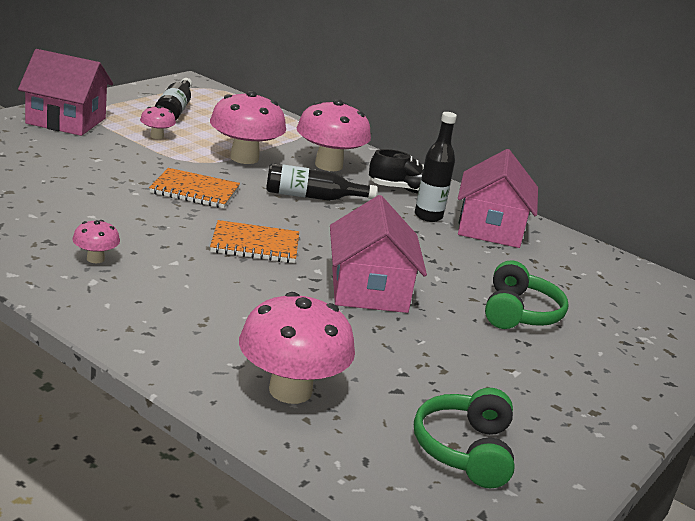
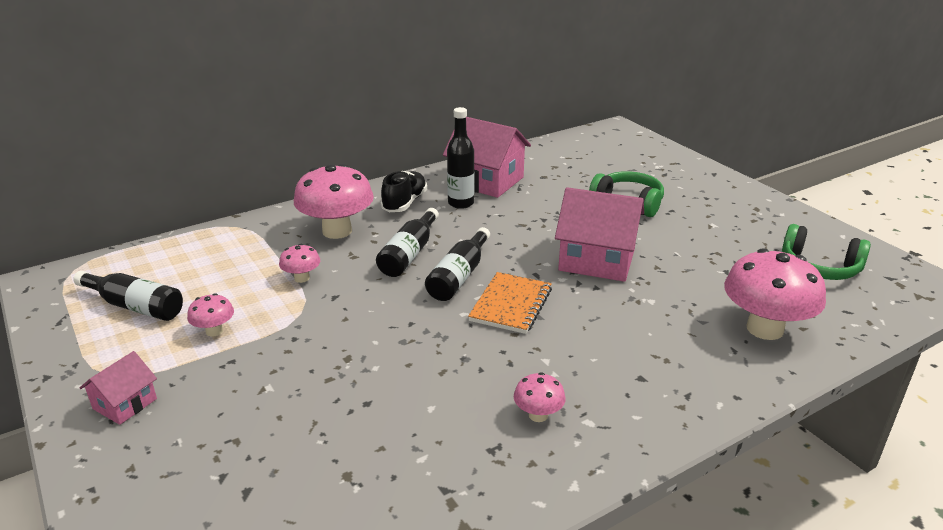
camera: 65 degrees left, 5 degrees up
pink house [18,49,113,136] -> pink house [80,351,157,425], size x0.52
orange notebook [149,168,240,208] -> none
pink mushroom [210,91,286,164] -> pink mushroom [279,244,320,283], size x0.47
none -> black bottle [425,227,490,301]

